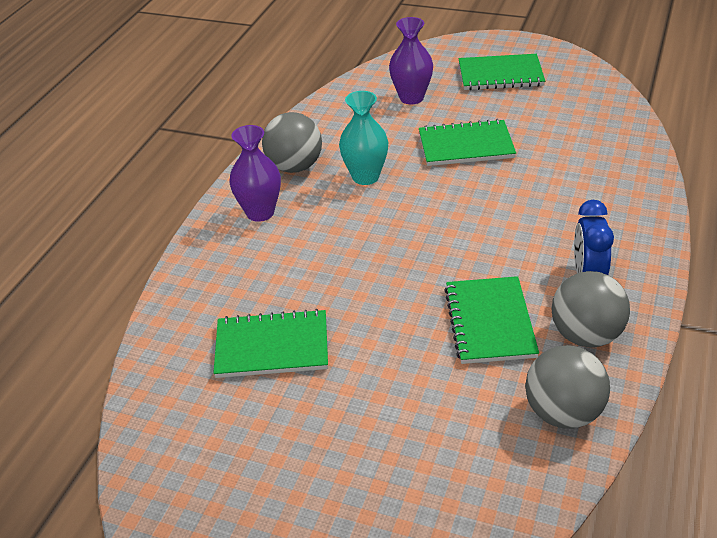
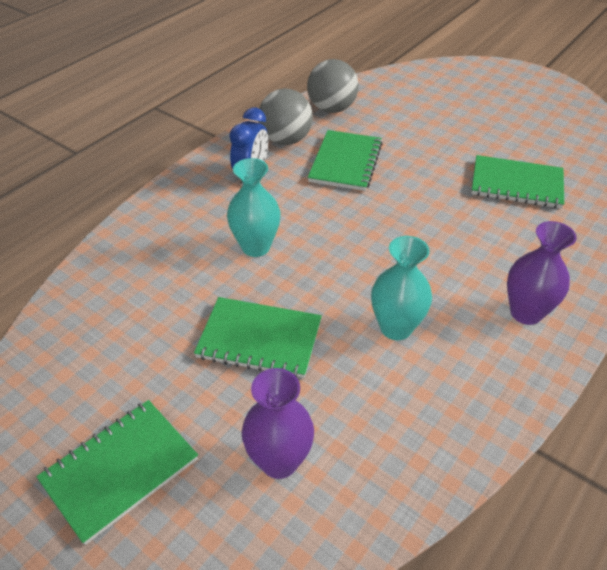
camera: 165 degrees left, 5 degrees up
grey ball [262,112,322,173] -> none
green notebook [459,54,545,90] -> green notebook turned 60 degrees counterclockwise [36,400,198,545]
none -> turquoise vase [227,158,281,257]

